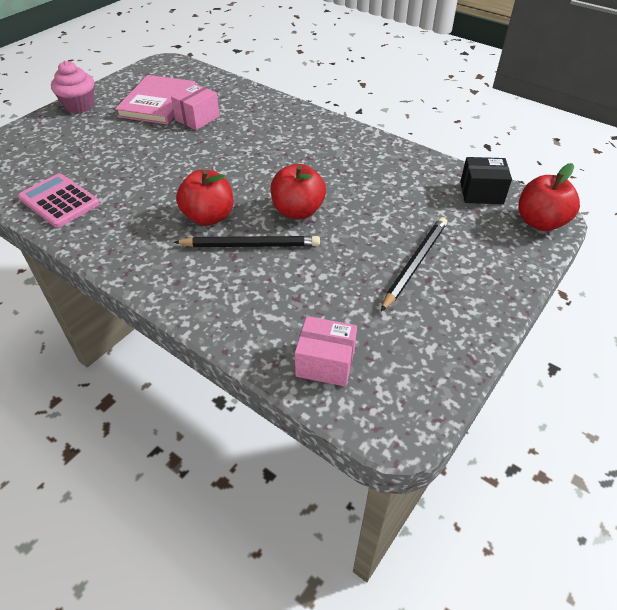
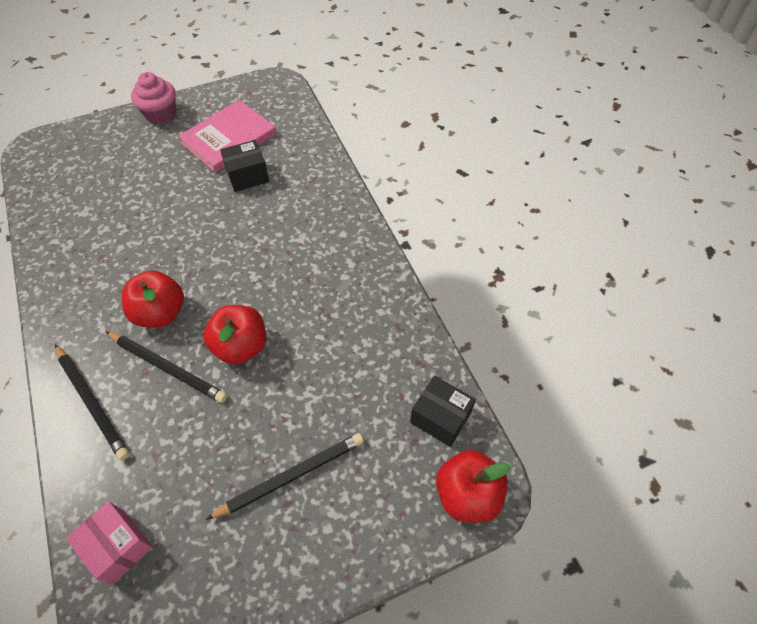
camera: 30 degrees right, 10 degrees up
pink calculator [18,173,100,228] -> none
pink box [171,84,220,130] -> black box [220,140,269,192]
none -> black pencil [55,344,130,461]

